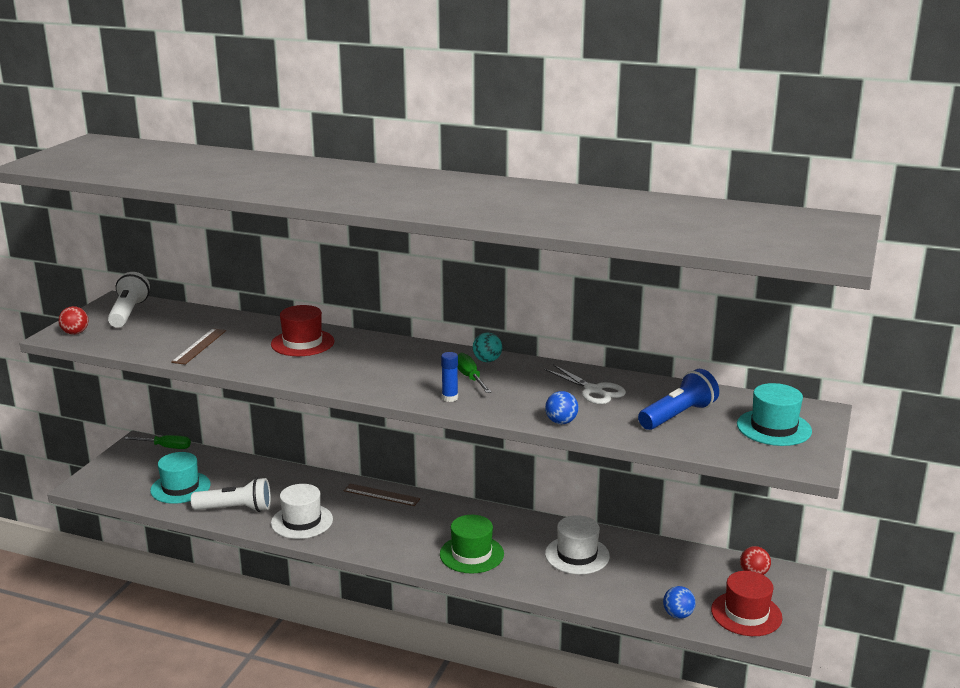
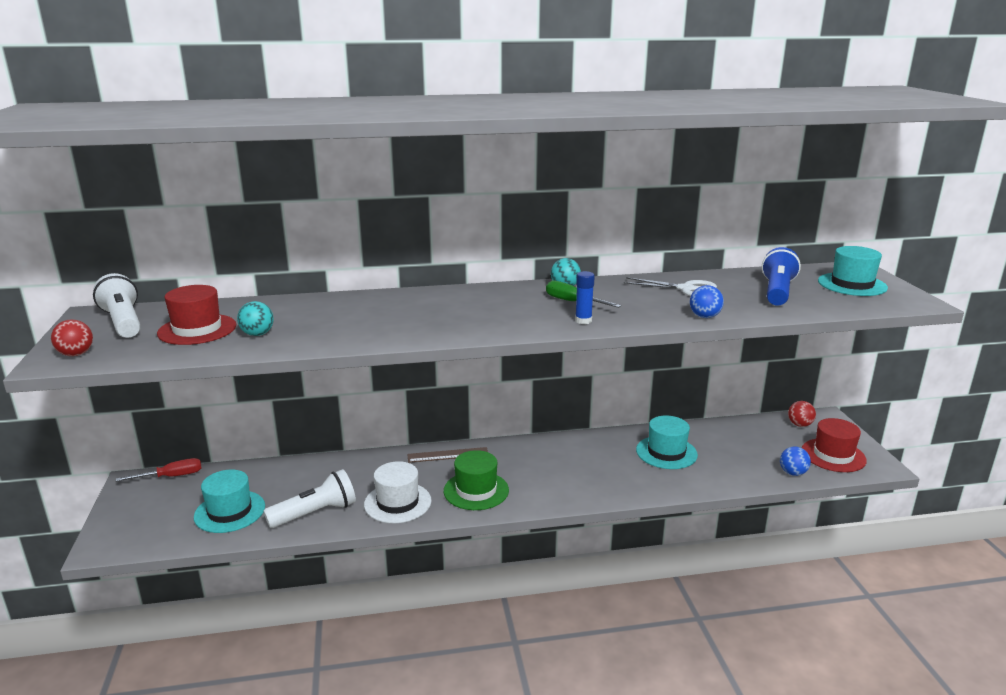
camera: 30 degrees left, 0 degrees up
green screwdriver [124,435,191,449] -> red screwdriver [116,458,202,482]
brown ruler [171,328,226,365] -> turquoise ball [237,301,274,336]
red hat [271,305,334,356] -> red hat moved to [157,285,236,345]
green hat [440,515,504,574] -> green hat moved to [444,450,509,510]
white hat [545,515,610,574] -> turquoise hat [636,416,698,469]

